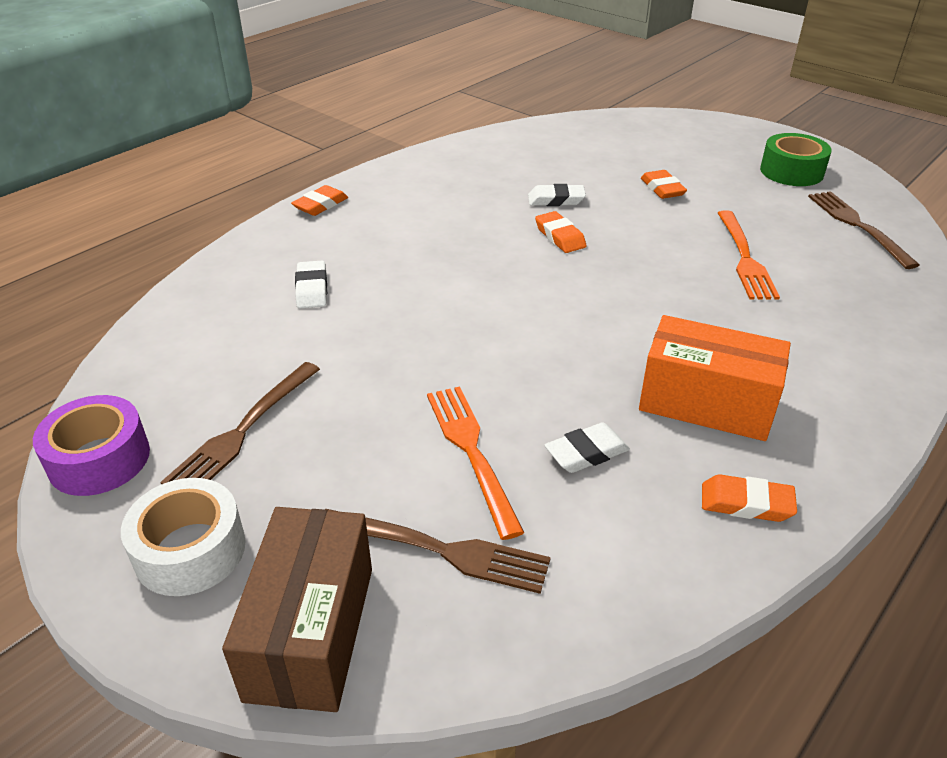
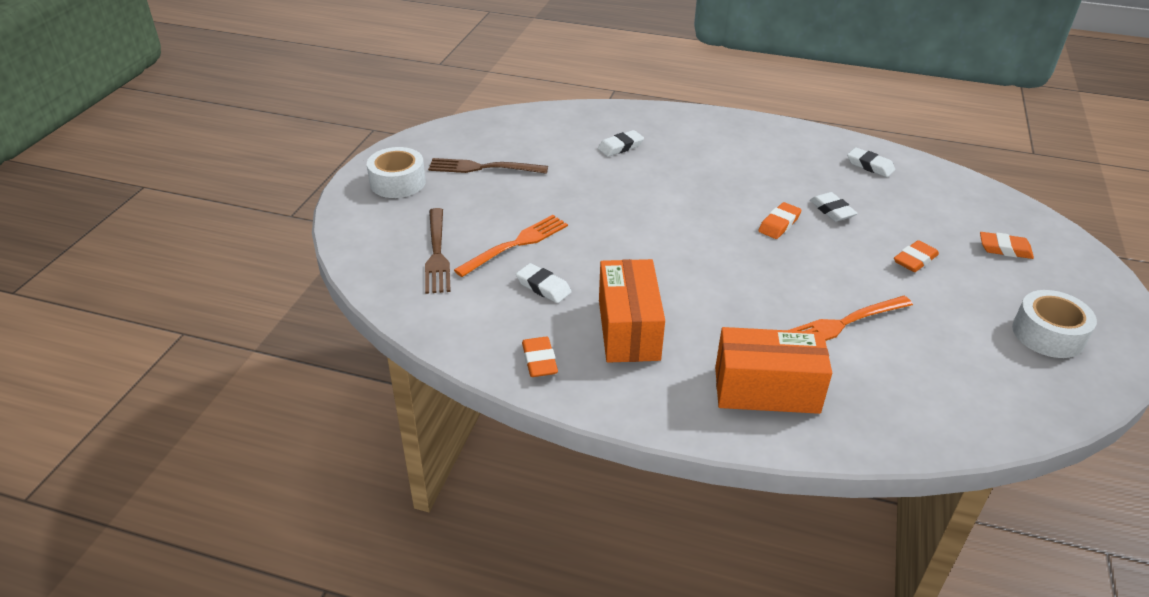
camera: 65 degrees right, 0 degrees up
purple tape [33,395,150,496] -> none
brown box [222,507,372,712] -> none
orange eraser [291,185,348,216] -> orange eraser moved to [980,232,1034,259]
green tape [760,133,832,186] -> white tape [1012,290,1097,358]
brown fork [808,191,920,269] -> none
none -> orange box [715,327,832,414]
none -> white eraser [847,147,895,177]

